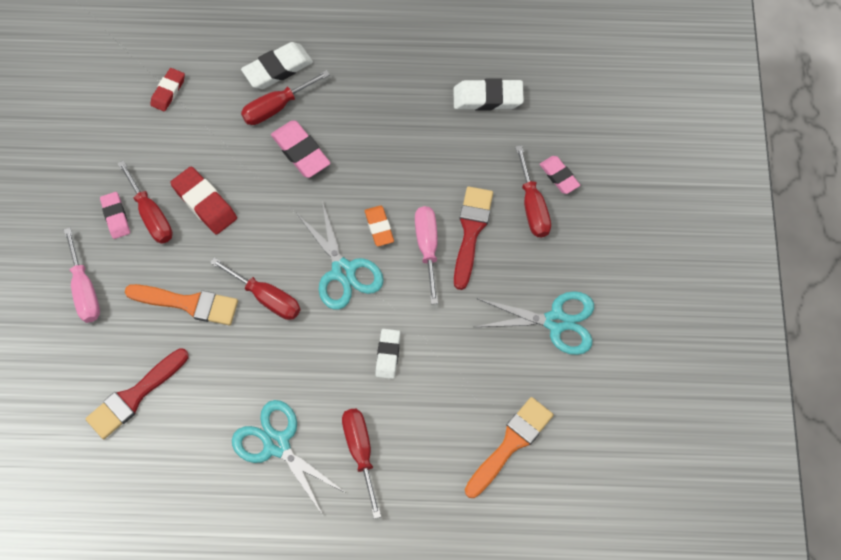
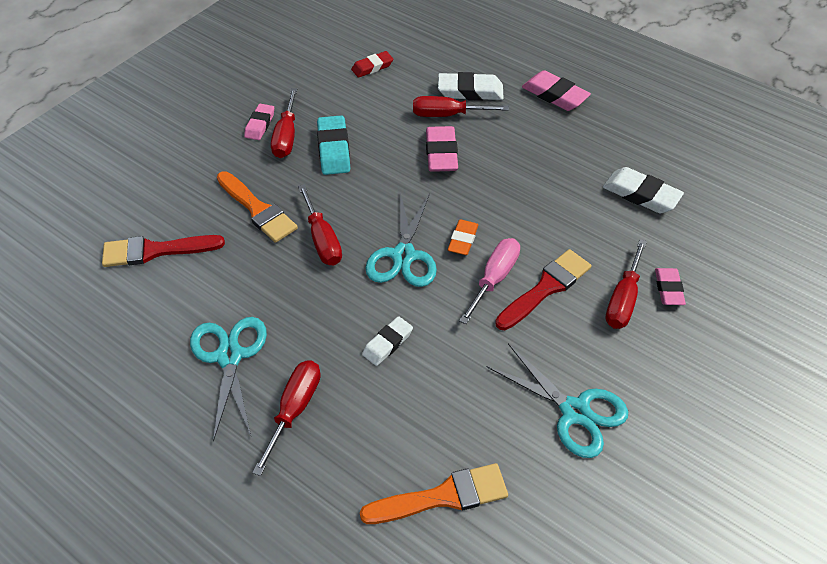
camera: 35 degrees right, 15 degrees down
pink screwdriver [64,228,100,323] -> none
red eraser [170,167,237,235] -> turquoise eraser [317,115,351,175]
none -> pink eraser [522,70,591,111]

